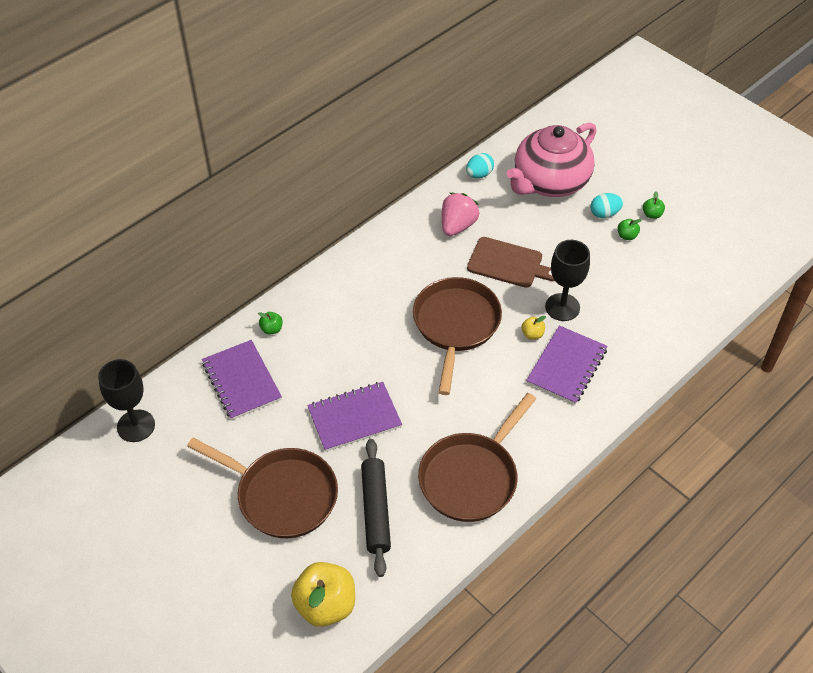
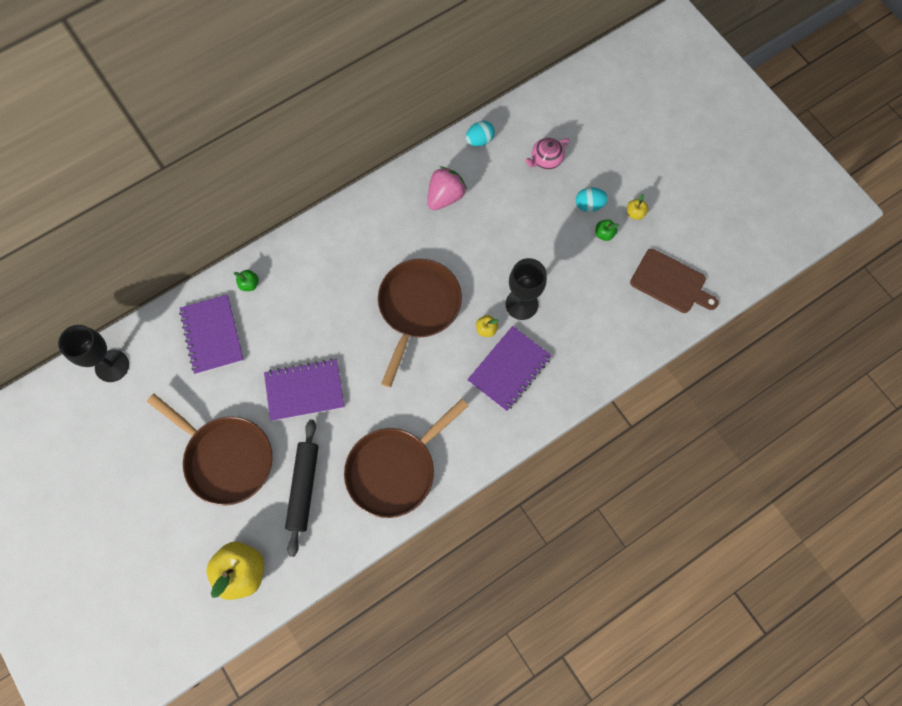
camera: 10 degrees right, 20 degrees up
brown cutting board [467,237,555,288] -> brown cutting board moved to [630,249,719,313]
pink teapot [507,123,596,197] -> pink teapot [525,138,569,169], size x0.43
green apple [643,191,665,219] -> yellow apple [627,194,649,220]

